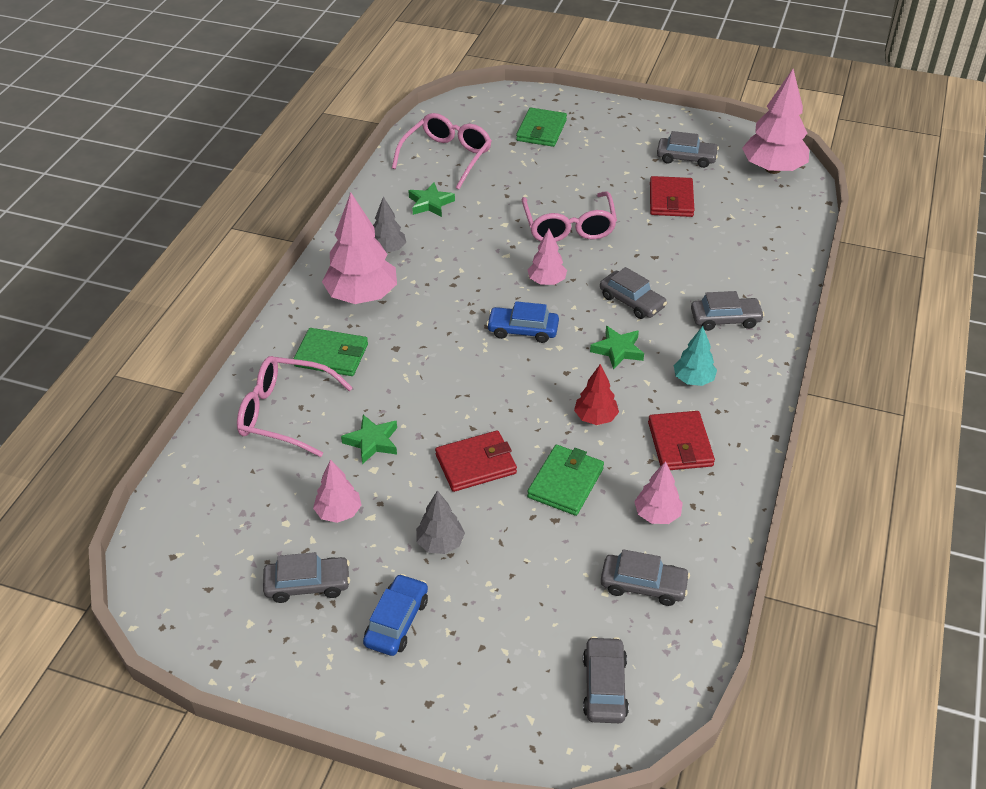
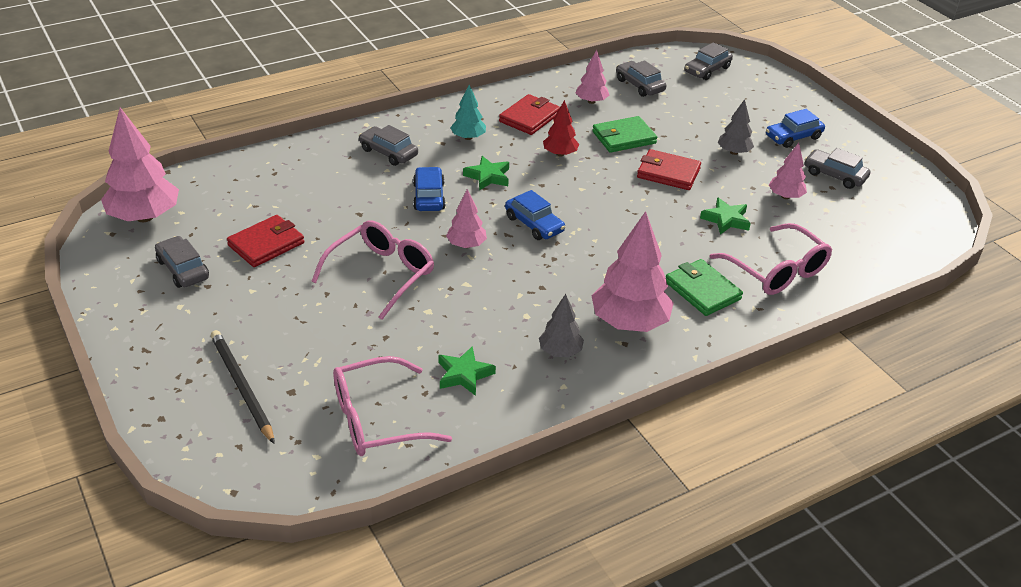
camera: 140 degrees left, 5 degrees down
green wallet [516,108,567,147] -> black pencil [211,330,275,444]
grey car [600,267,667,319] -> blue car [413,167,446,211]

